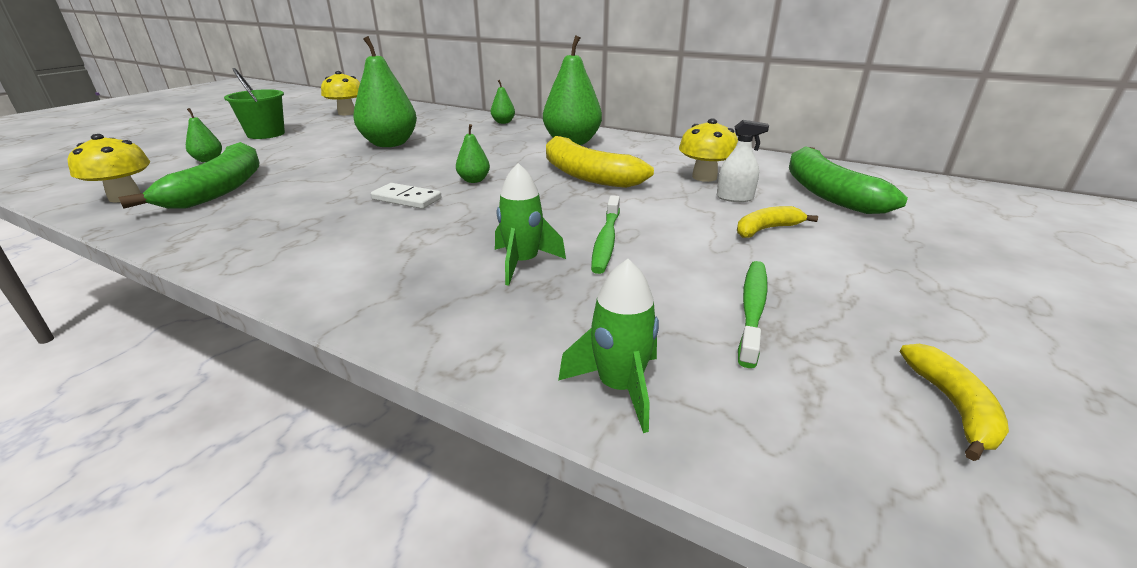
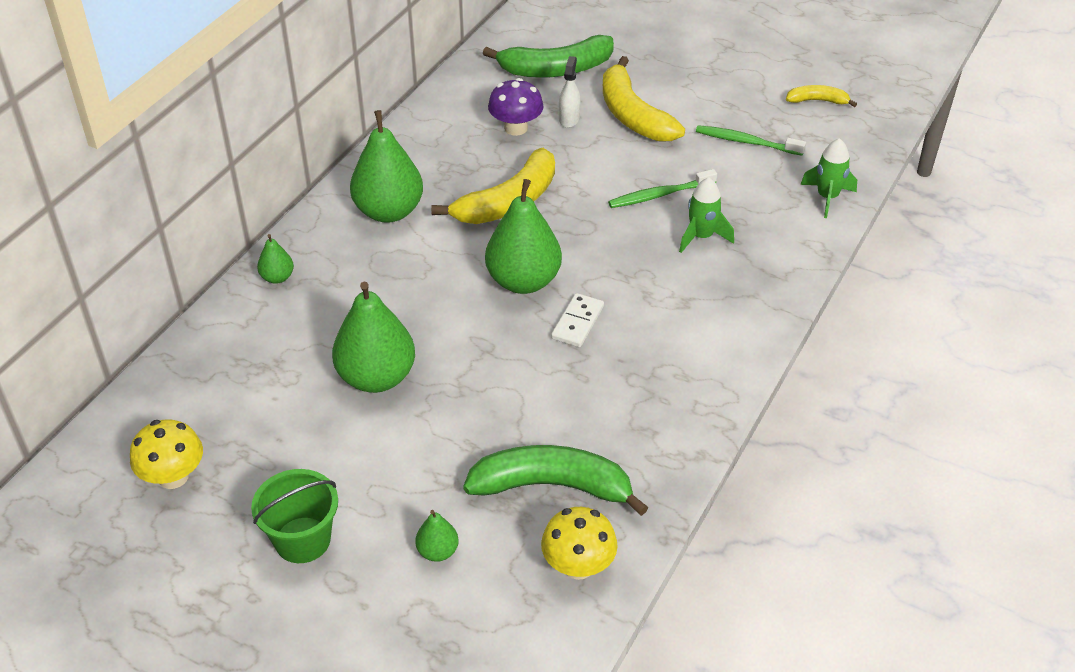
camera: 90 degrees left, 15 degrees up
green pear [456,124,490,183] -> green pear [485,179,562,294], size x2.13
green toothbrush [591,195,620,274] -> green toothbrush turned 150 degrees clockwise [608,169,717,208]
yellow mushroom [679,119,738,182] -> purple mushroom [488,78,544,136]
yellow banana [737,206,818,238] -> yellow banana [603,56,685,141], size x1.95

